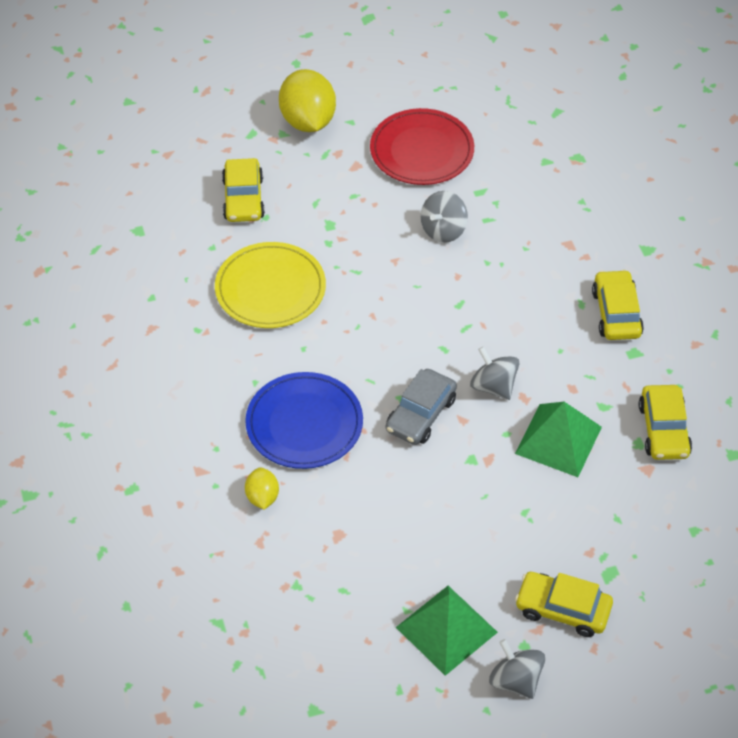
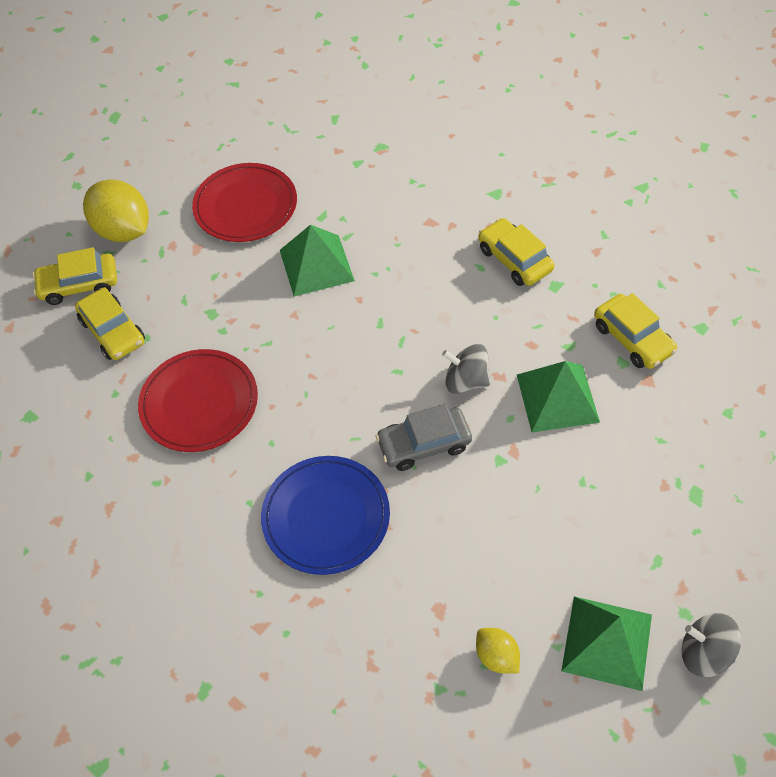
camera: 30 degrees left, 5 degrees up
yellow plate [215,242,326,328] -> red plate [138,349,258,452]
yellow lemon [245,467,279,509] -> yellow lemon moved to [476,628,520,674]
grey car [386,369,457,445] -> grey car turned 75 degrees clockwise [376,404,472,471]
grey spinning top [421,191,468,243] -> green pyramid [280,225,355,297]
yellow car [515,572,613,637] -> yellow car moved to [32,247,117,305]

